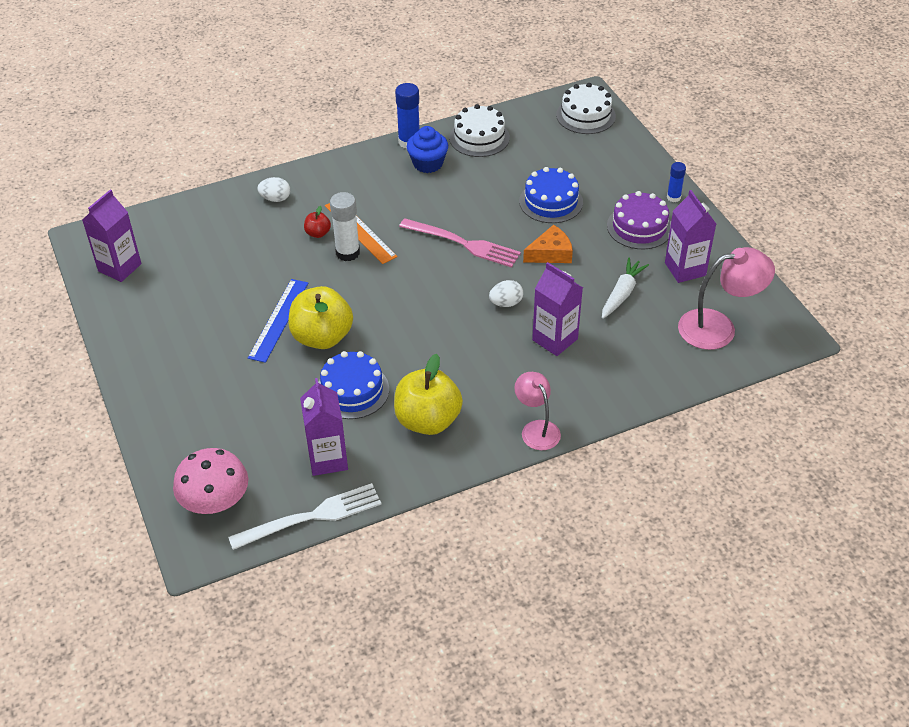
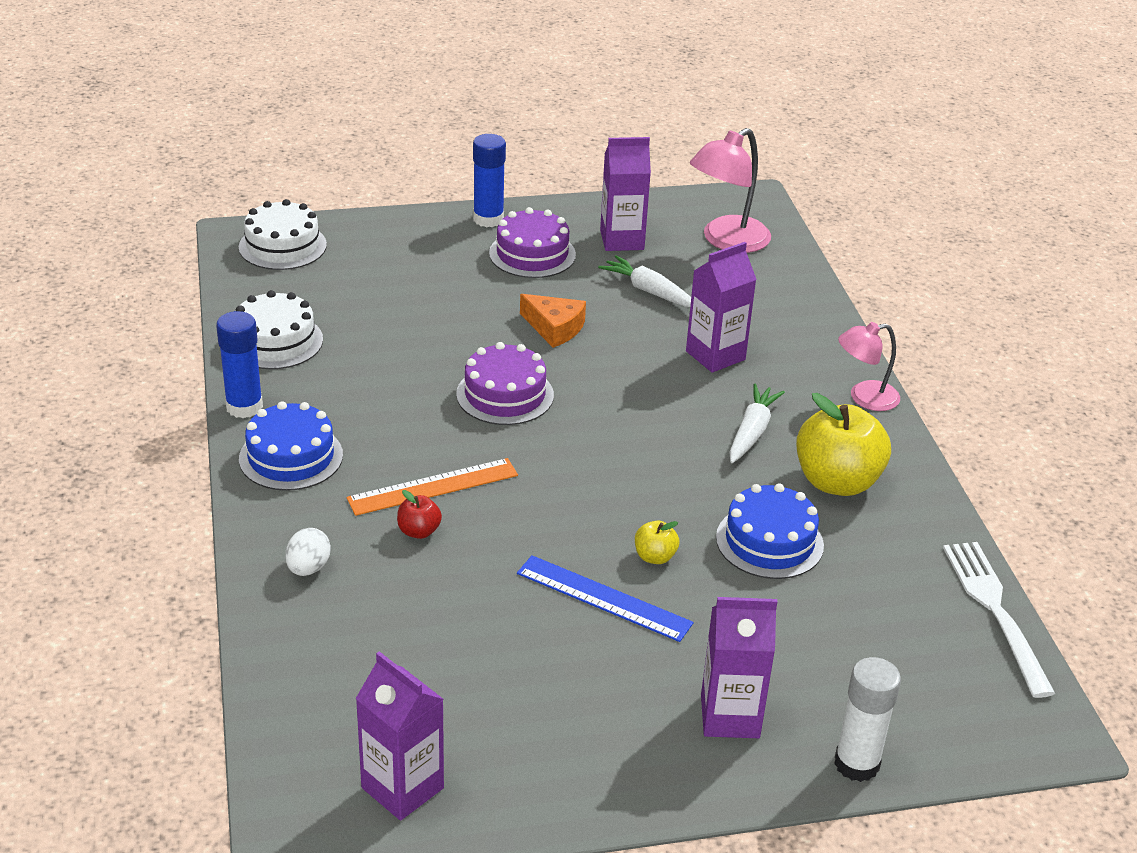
camera: 80 degrees left, 10 degrees down
pink mushroom [173,448,248,514] -> none
yellow apple [288,286,353,349] -> yellow apple [635,521,679,564], size x0.45
purple carton [300,378,348,476] -> purple carton moved to [701,597,777,738]
white glue stick [330,192,360,261] -> white glue stick moved to [834,657,901,782]
pink fork [399,218,521,268] -> purple cake [456,342,554,425]
blue cupcake [407,126,448,173] -> none
white egg [489,280,523,307] -> none
blue cake [519,167,583,223] -> blue cake moved to [239,401,343,491]
orange cheese [523,225,573,263] -> orange cheese turned 135 degrees clockwise [520,294,586,348]
blue glue stick [667,162,686,202] -> blue glue stick [473,134,506,227], size x1.66
pink lamp [678,247,775,350] -> pink lamp turned 135 degrees counterclockwise [690,128,771,253]
none -> white carrot [729,384,785,463]

